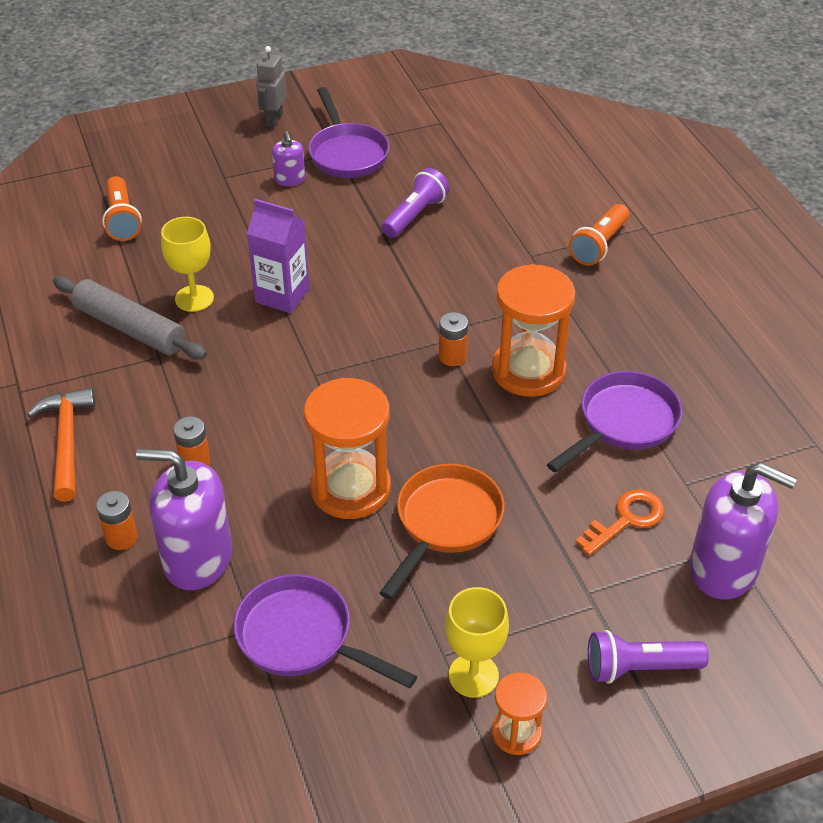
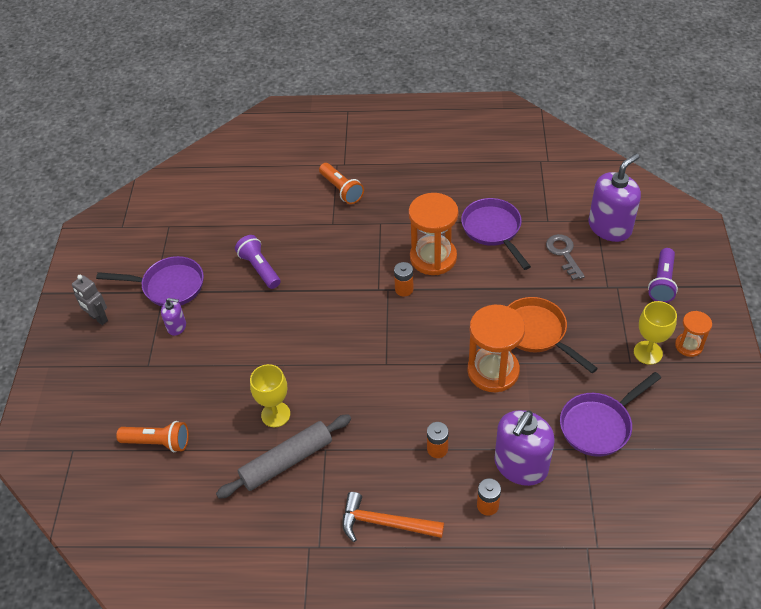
camera: 65 degrees left, 5 degrees up
purple carton [247,199,309,313] -> none
orange key [575,489,664,556] -> grey key [546,234,585,280]

